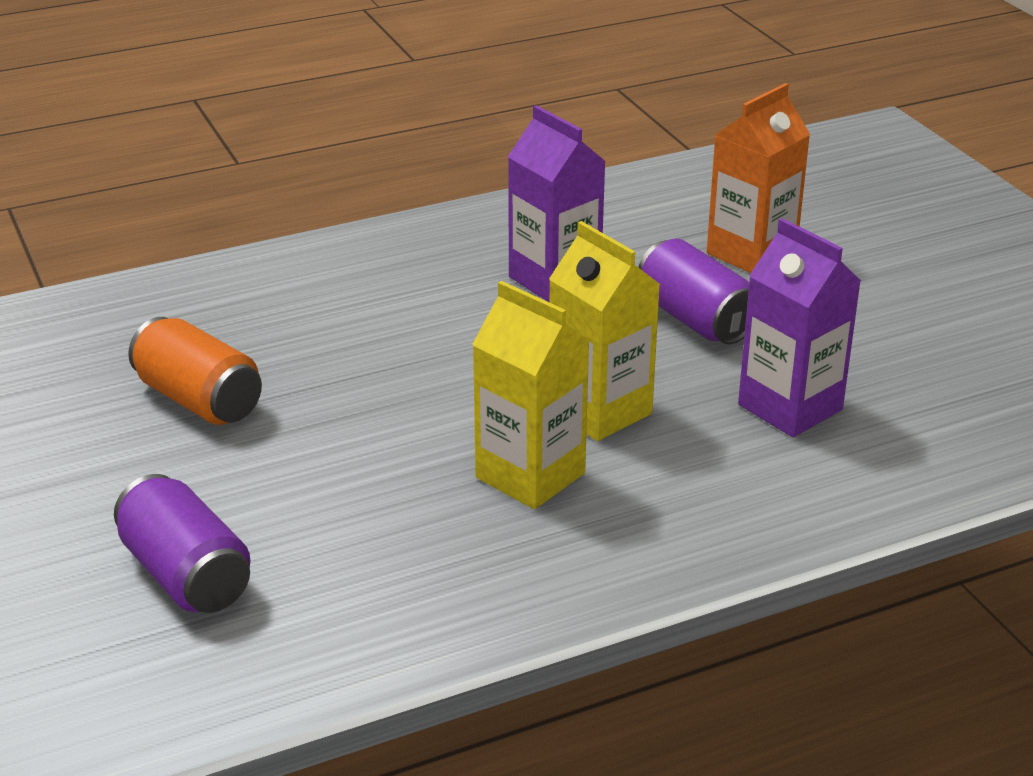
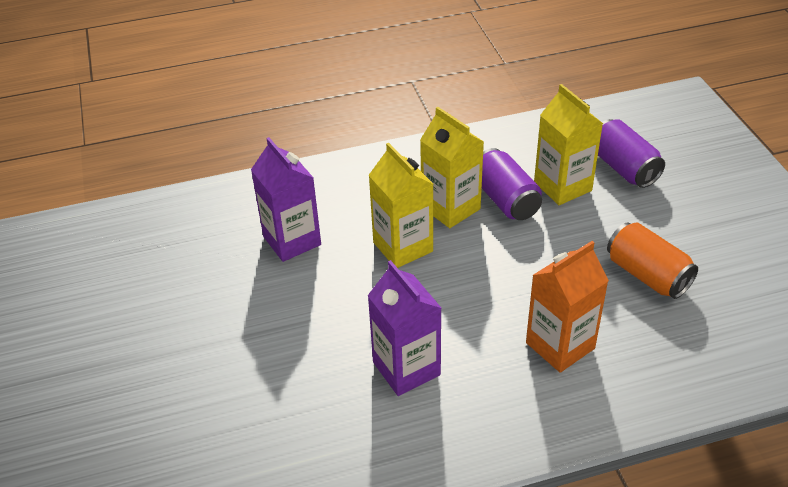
camera: 170 degrees left, 10 degrees up
purple can [638,239,749,344] -> purple can moved to [482,148,542,220]
orange carton [707,83,810,273] -> orange carton moved to [526,241,609,373]
none -> yellow carton [534,84,603,205]

